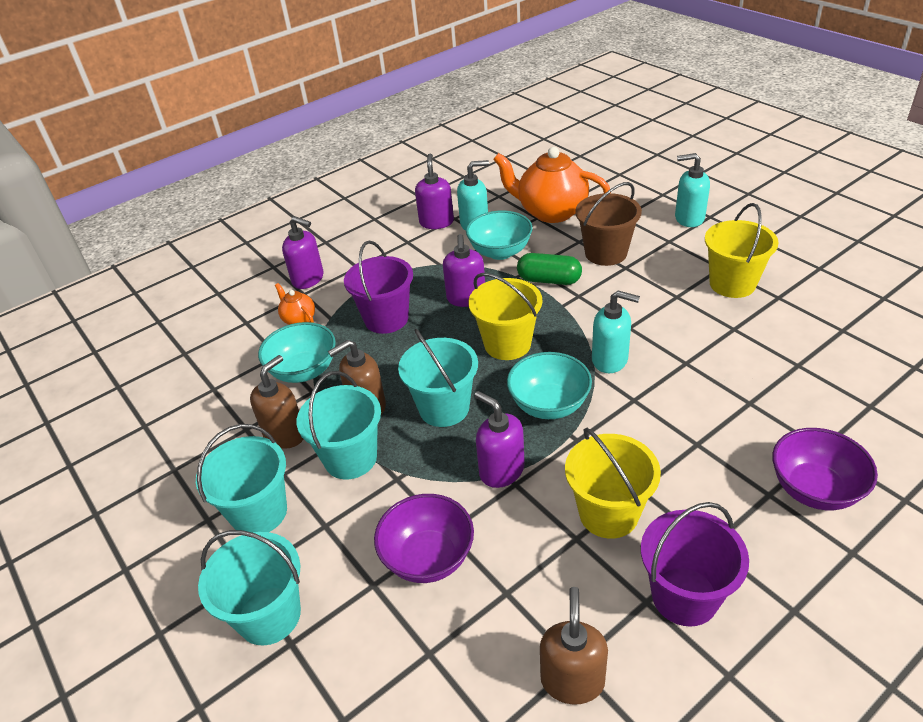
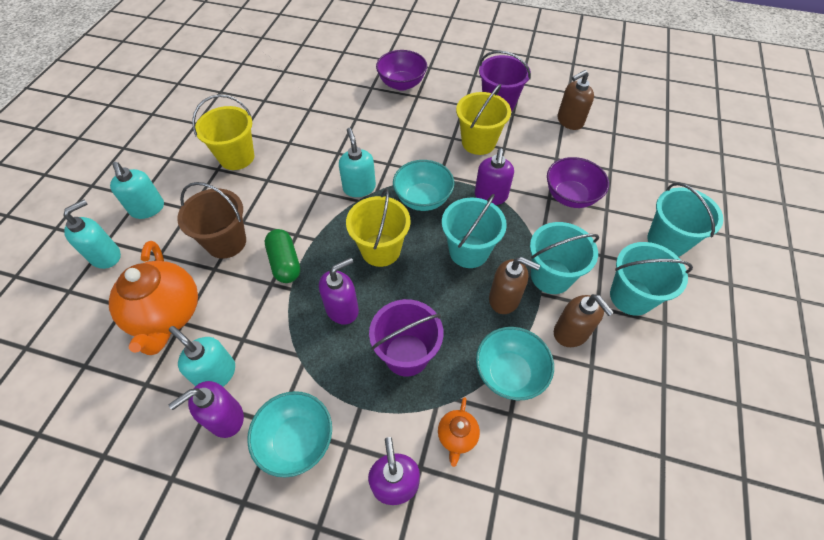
camera: 130 degrees left, 15 degrees up
brown soap dispenser [250,355,304,449] -> brown soap dispenser turned 120 degrees counterclockwise [554,294,614,347]
turquoise bowl [466,211,533,260] -> turquoise bowl moved to [247,391,332,478]
none -> turquoise soap dispenser [63,200,121,269]

